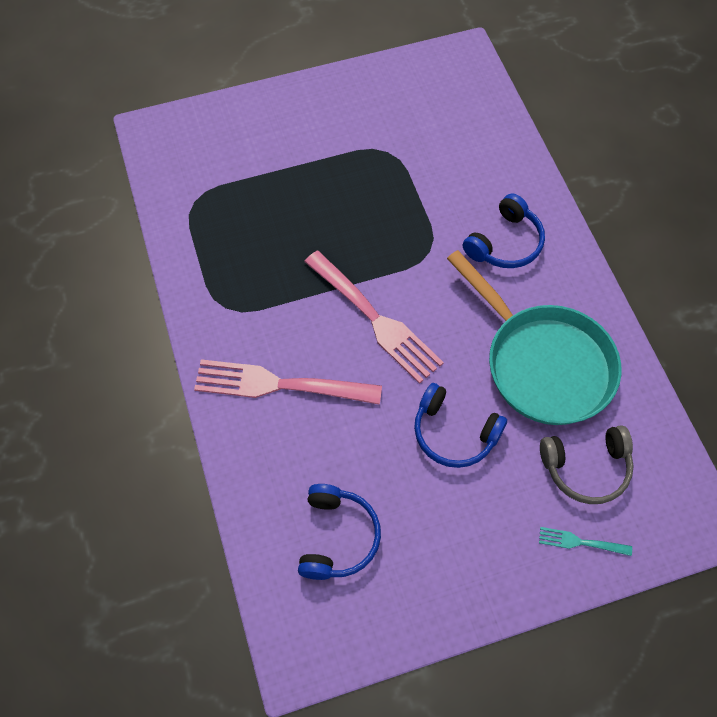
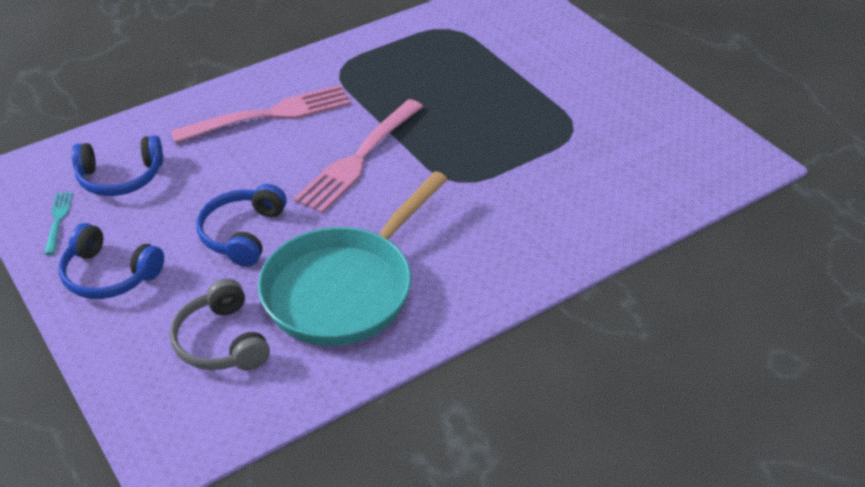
camera: 75 degrees right, 20 degrees down
pink fork [194,359,382,405] -> pink fork turned 75 degrees clockwise [171,85,351,144]
blue headphones [463,193,545,268] -> blue headphones moved to [59,223,164,299]
turquoise fork [539,527,632,556] -> turquoise fork moved to [44,192,73,255]

